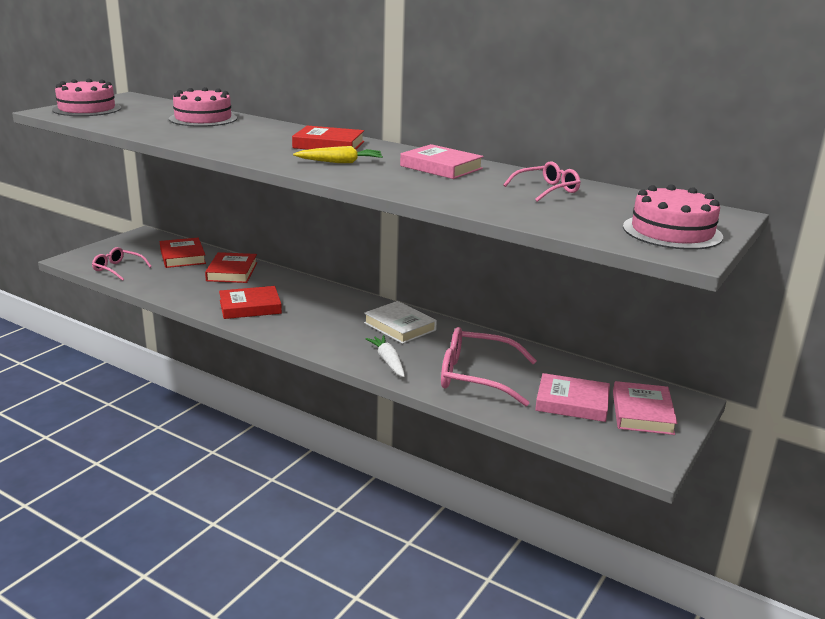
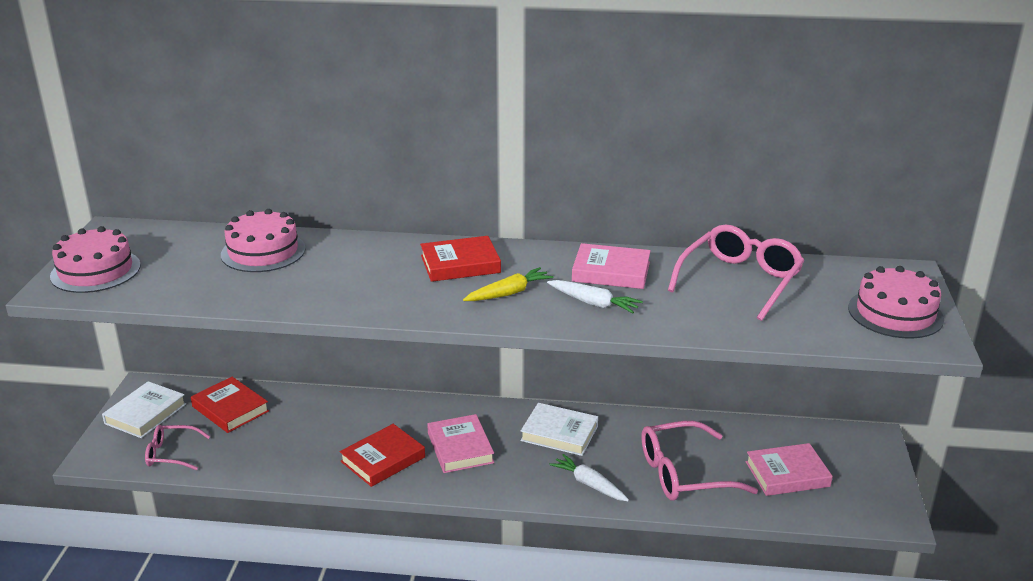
camera: 25 degrees left, 5 degrees up
red book [205,252,257,283] -> none
pink glasses [503,161,581,202] -> pink glasses [668,224,804,321], size x1.75
pink book [613,381,677,435] -> pink book moved to [427,414,494,473]
none -> white book [102,381,186,438]
none -> white carrot [547,280,643,313]

